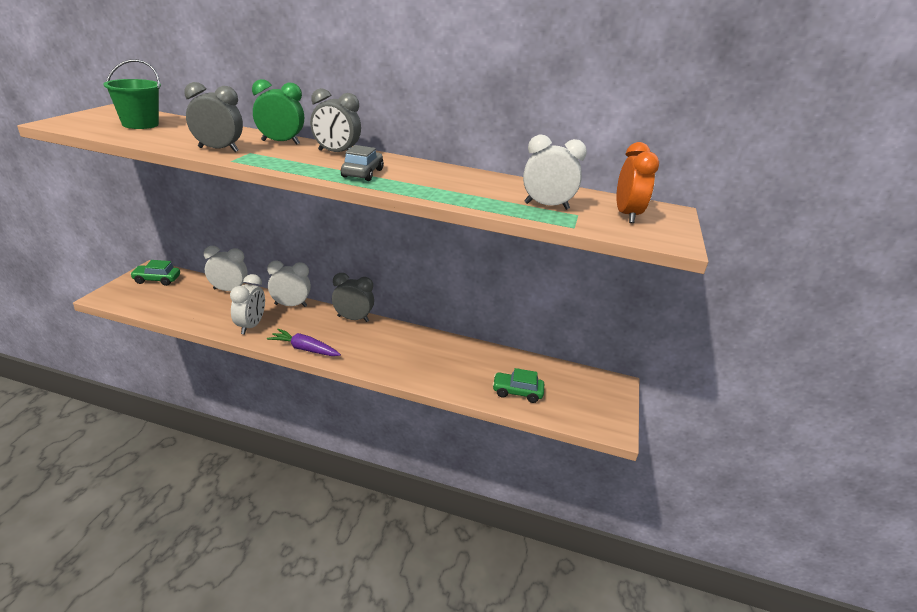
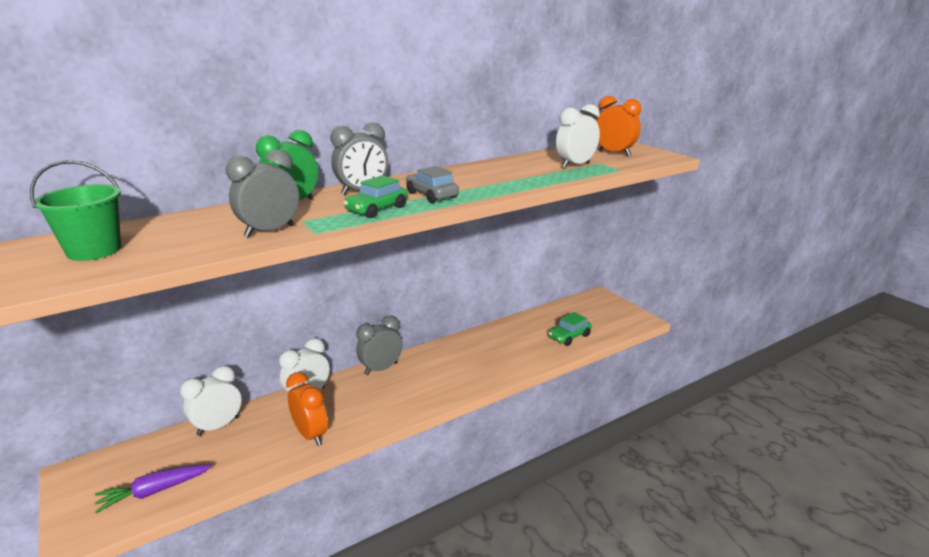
camera: 45 degrees left, 5 degrees down
green car [130,260,180,286] -> green car moved to [343,175,407,218]
white clock [230,274,265,335] -> orange clock [286,372,328,446]
purple carrot [267,329,341,356] -> purple carrot moved to [95,465,211,513]

